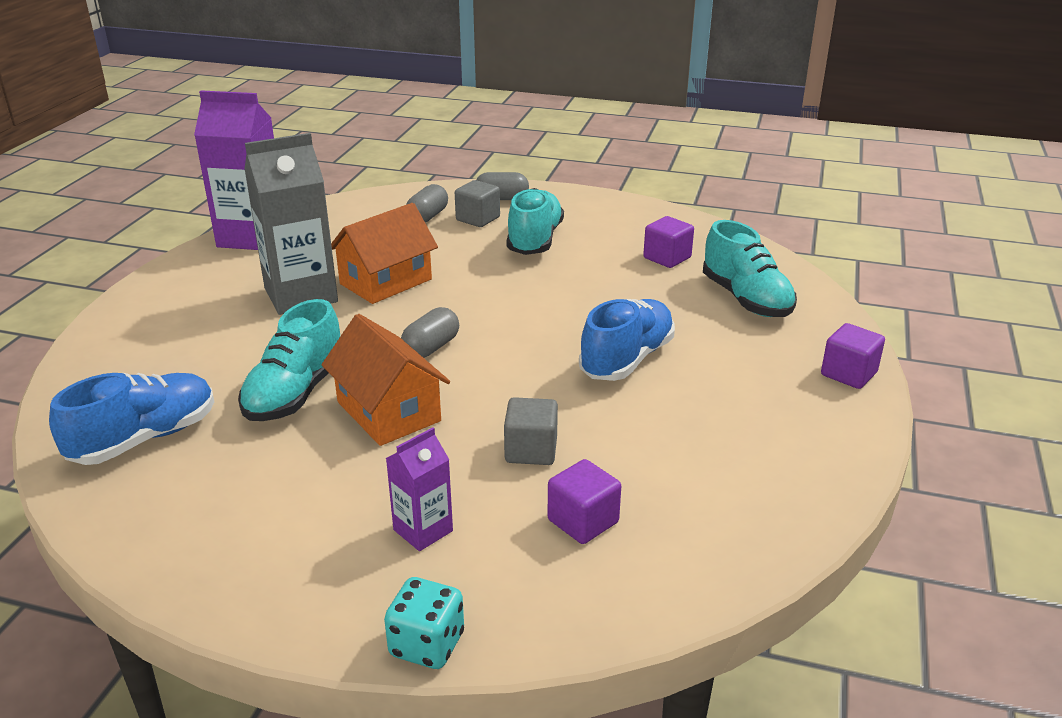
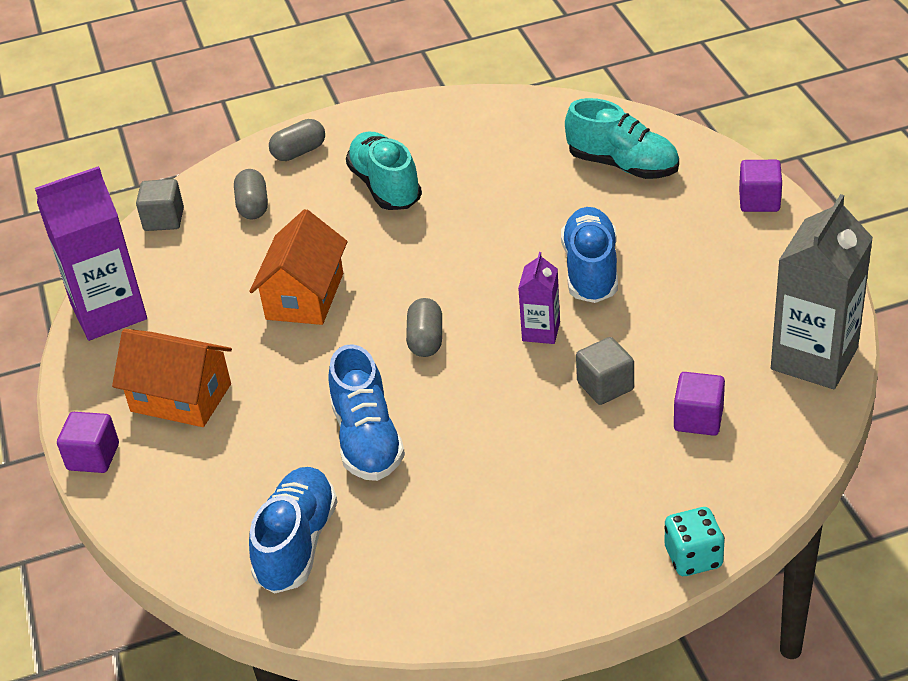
camera: 30 degrees left, 10 degrees up
turquoise shoe [238,299,340,421] -> blue shoe [328,344,405,481]
grey carton [244,133,338,315] -> grey carton moved to [771,194,873,389]
orange house [322,314,450,446] -> orange house moved to [112,329,232,427]
purple carton [386,427,453,551] -> purple carton moved to [518,252,560,344]
grey cube [455,180,500,227] -> grey cube moved to [136,179,184,231]
purple cube [643,216,694,268] -> purple cube moved to [57,412,119,473]

